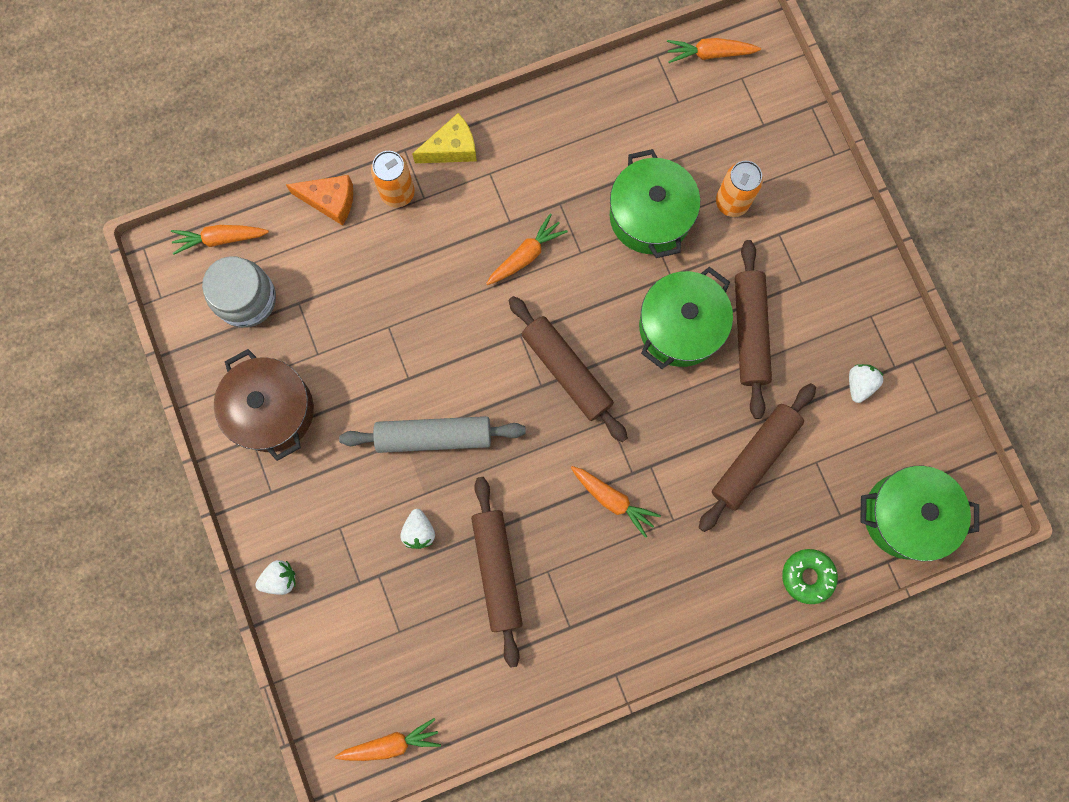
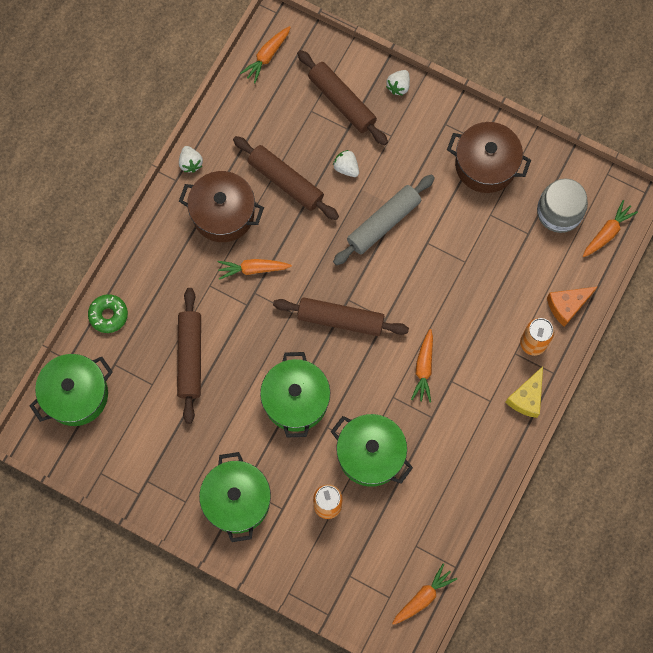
camera: 140 degrees right, 5 degrees down
brown rolling pin [735,240,772,419] -> brown rolling pin moved to [297,50,388,145]
white strawberry [849,364,884,403] -> white strawberry moved to [179,146,203,173]
none -> brown pot [179,171,264,242]
none -> green pot [199,452,271,542]

